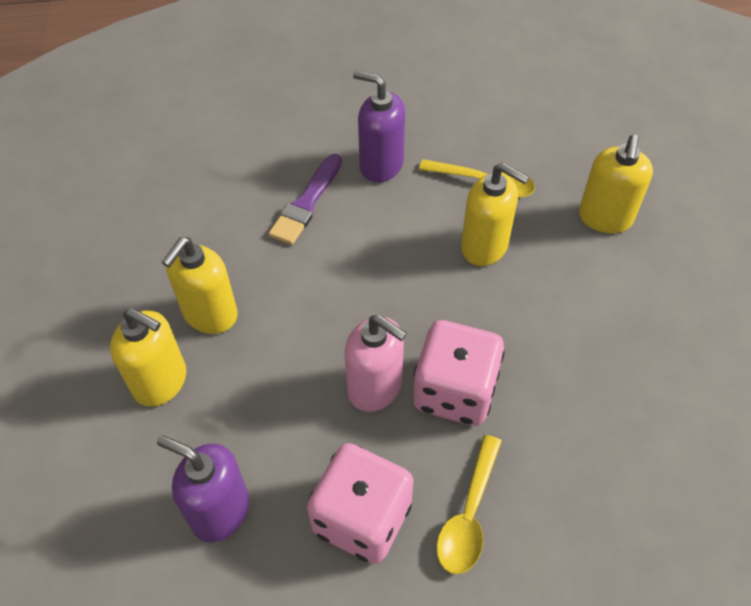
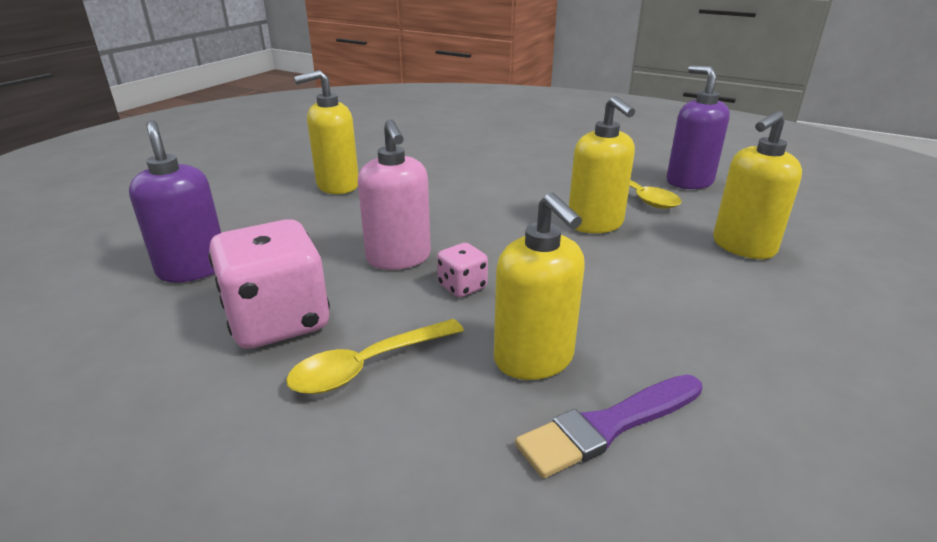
camera: 35 degrees right, 25 degrees down
yellow soap dispenser [110,308,187,407] -> yellow soap dispenser moved to [494,192,585,380]
purple brush [268,153,342,245] -> purple brush moved to [515,374,703,478]
purple soap dispenser [353,70,405,182] -> purple soap dispenser moved to [666,65,730,189]
pink dice [413,320,505,426] -> pink dice [437,243,488,297], size x0.47

